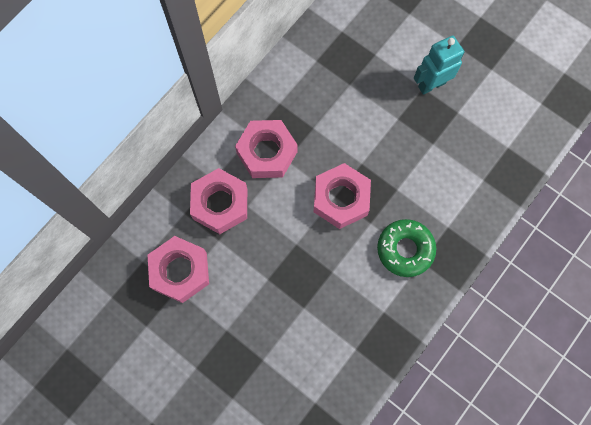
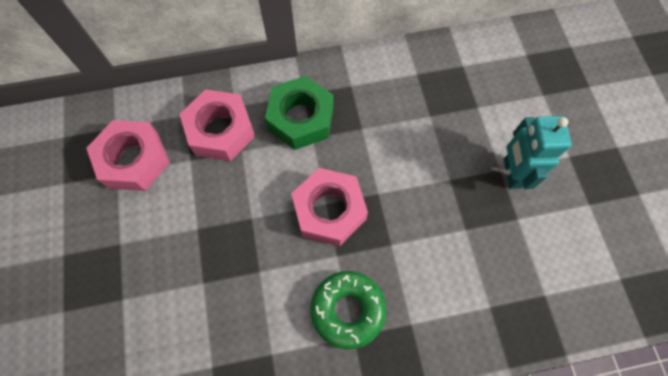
camera: 40 degrees right, 5 degrees down
pink nut [235,120,298,178] -> green nut [265,76,334,150]
turquoise robot [414,36,465,95] -> turquoise robot turned 105 degrees counterclockwise [504,116,572,189]

